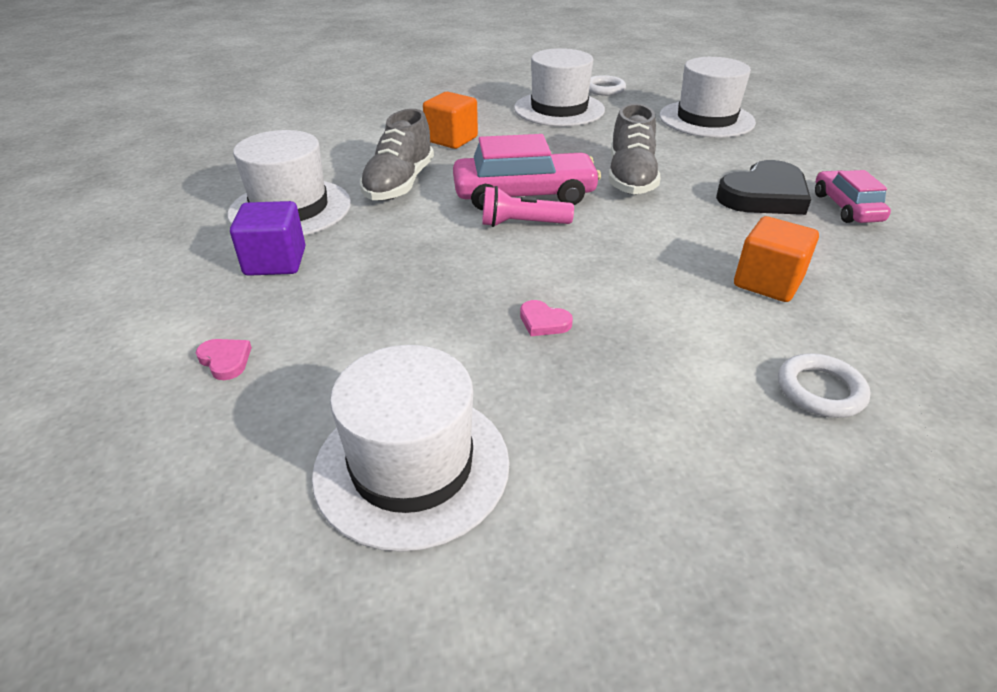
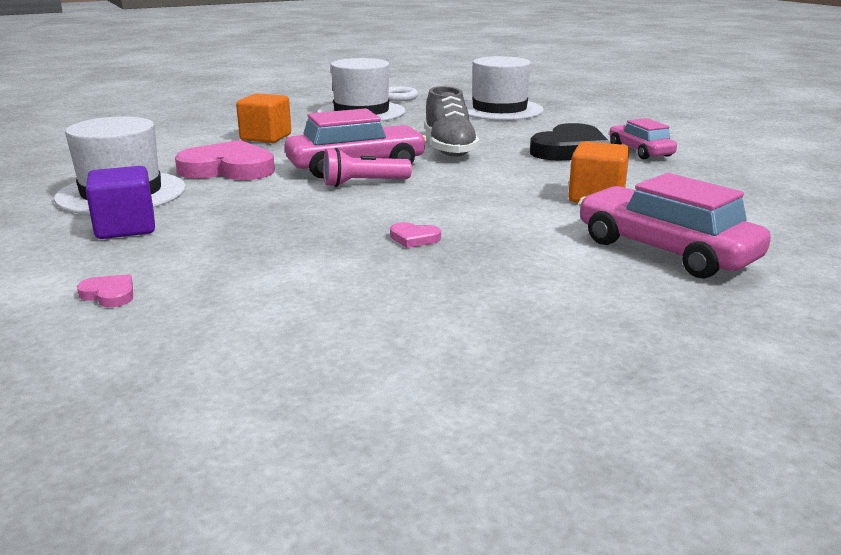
camera: 15 degrees left, 15 degrees down
white hat [312,345,510,552] -> none
grey shoe [360,109,434,201] -> pink heart [175,140,275,180]
white ring [778,353,871,418] -> pink car [578,173,771,279]

